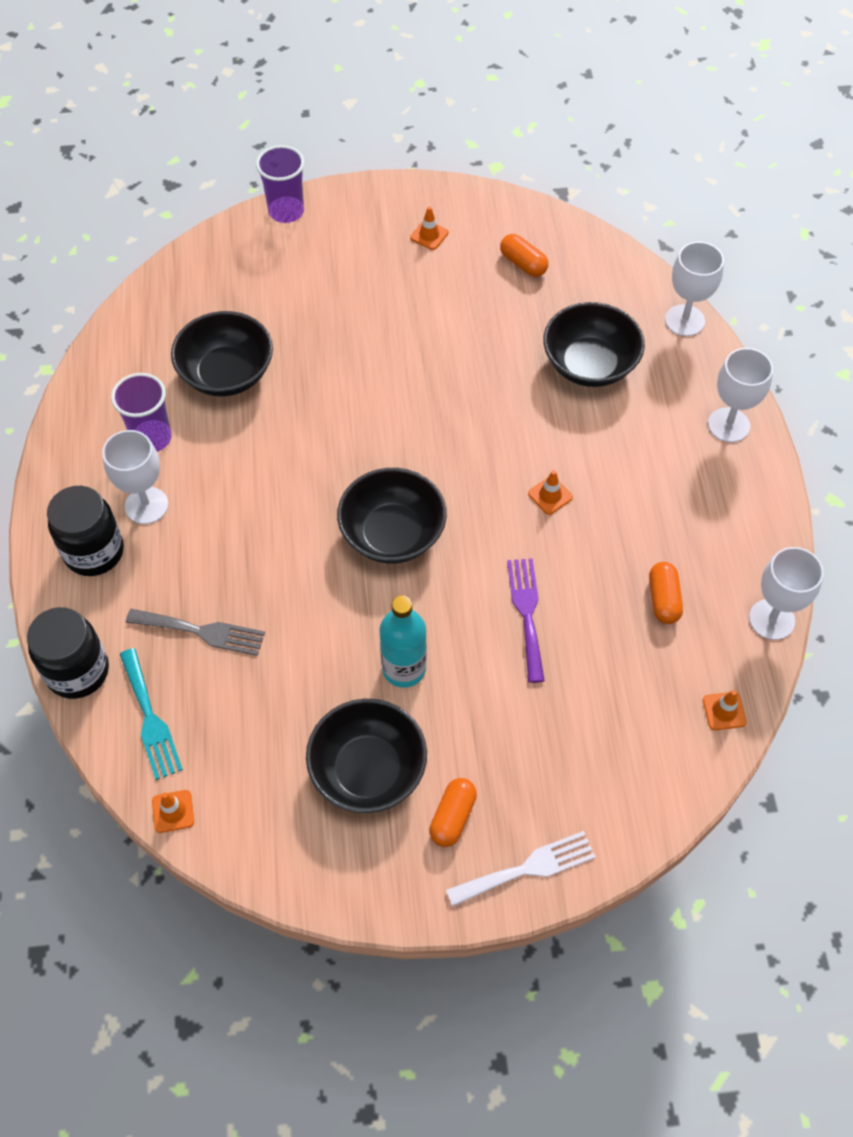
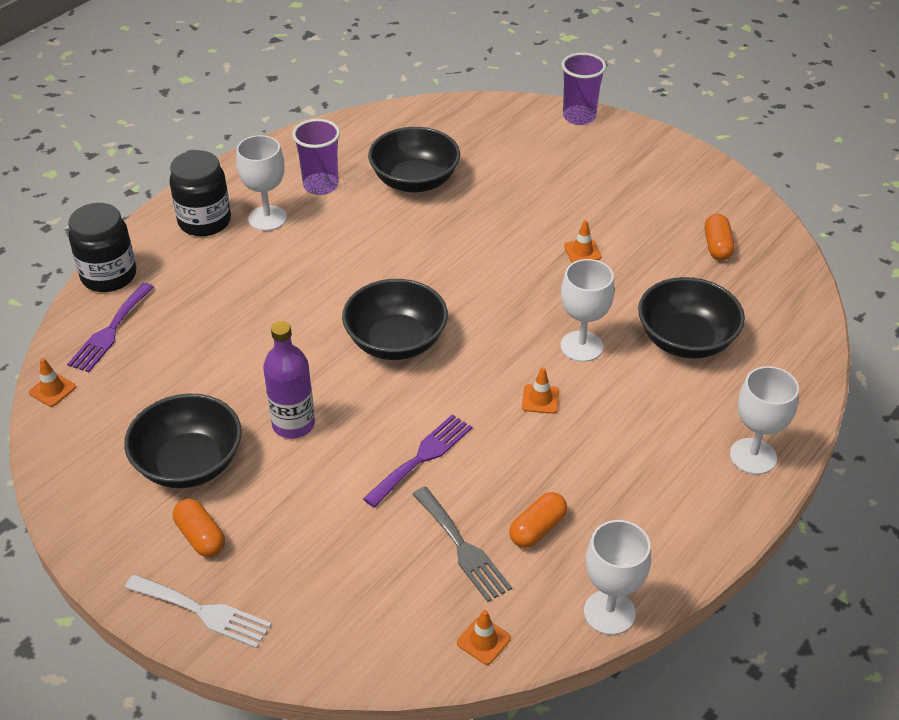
camera: 45 degrees right, 15 degrees down
turquoise fork [120,648,183,780] -> purple fork [67,283,154,372]
grey fork [126,609,265,656] -> grey fork moved to [412,487,512,602]
turquoise bottle [379,595,427,688] -> purple bottle [263,321,315,439]
orange traffic cone [410,207,449,250] -> orange traffic cone moved to [564,220,602,263]
orange capsule [429,778,477,847] -> orange capsule turned 75 degrees clockwise [173,499,225,557]
white goblet [665,241,724,336] -> white goblet moved to [561,259,615,362]

